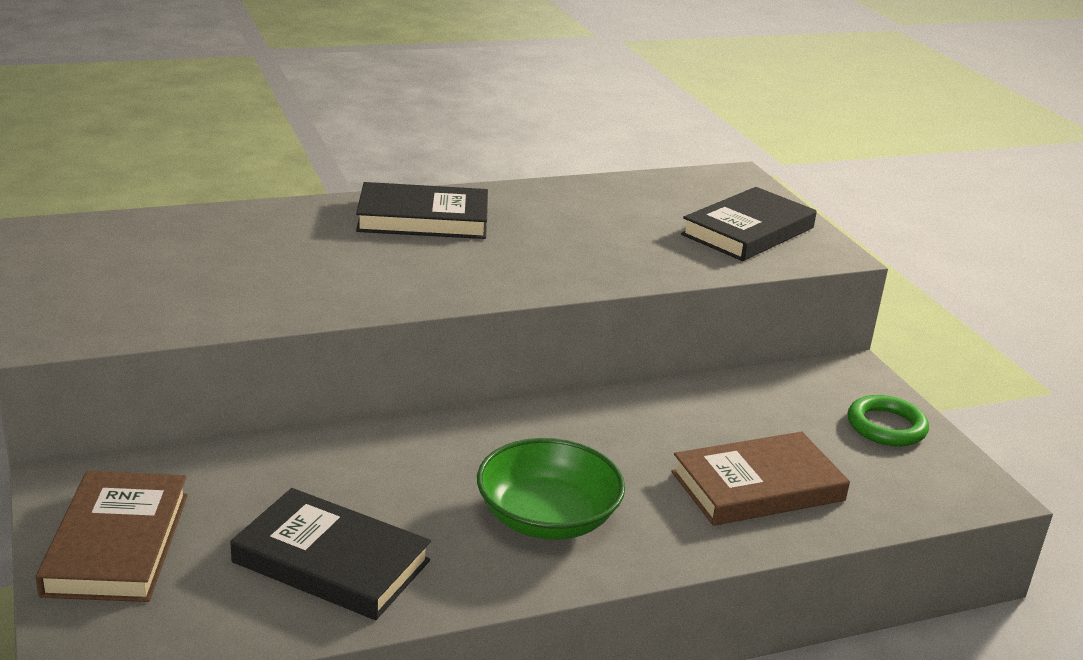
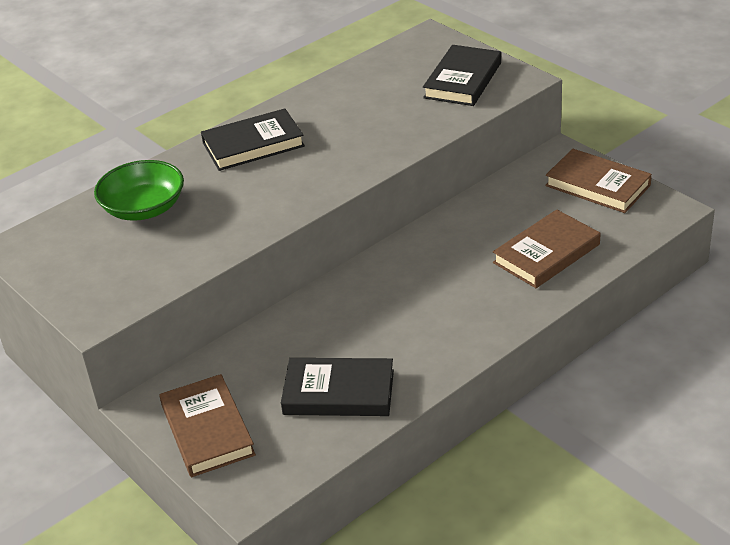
camera: 15 degrees left, 10 degrees up
green bowl [477,438,625,540] -> green bowl moved to [94,160,184,221]
green ring [848,395,929,446] -> brown book [545,149,652,213]

